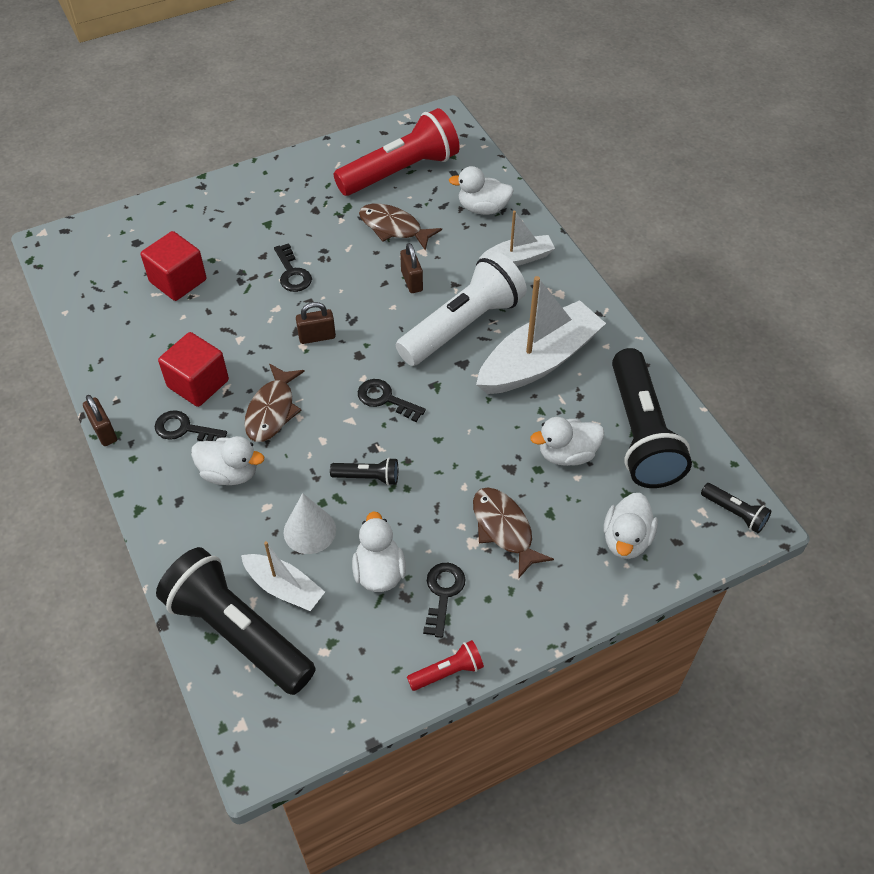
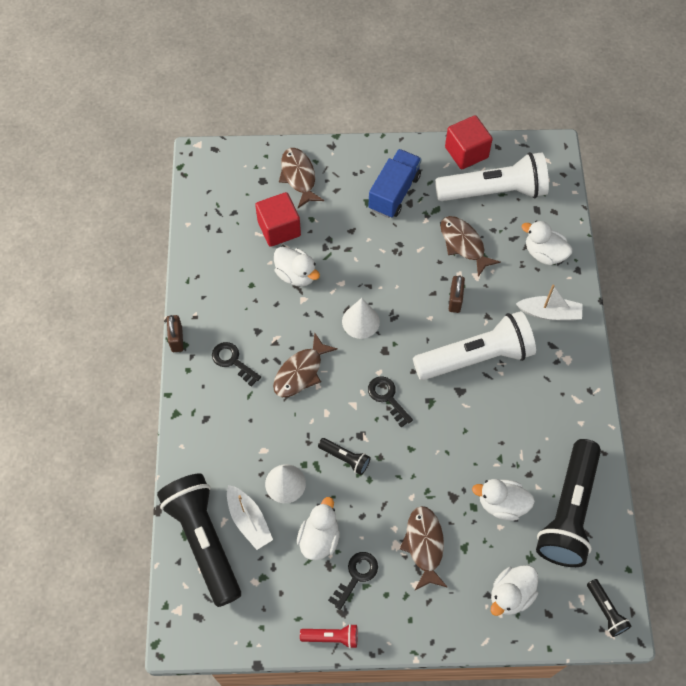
camera: 25 degrees right, 10 degrees up
red cube [158,332,229,407] -> red cube moved to [445,115,493,169]
white duck [191,436,264,485] -> white duck moved to [274,246,320,287]
black key [274,243,312,292] -> none
brown padlock [296,302,336,344] -> white cone [342,298,380,339]
red flashlight [334,108,460,196] -> white flashlight [435,152,549,201]
white boat [476,276,606,394] -> none
none -> brown fish [279,148,324,208]
none -> blue truck [368,149,422,218]

